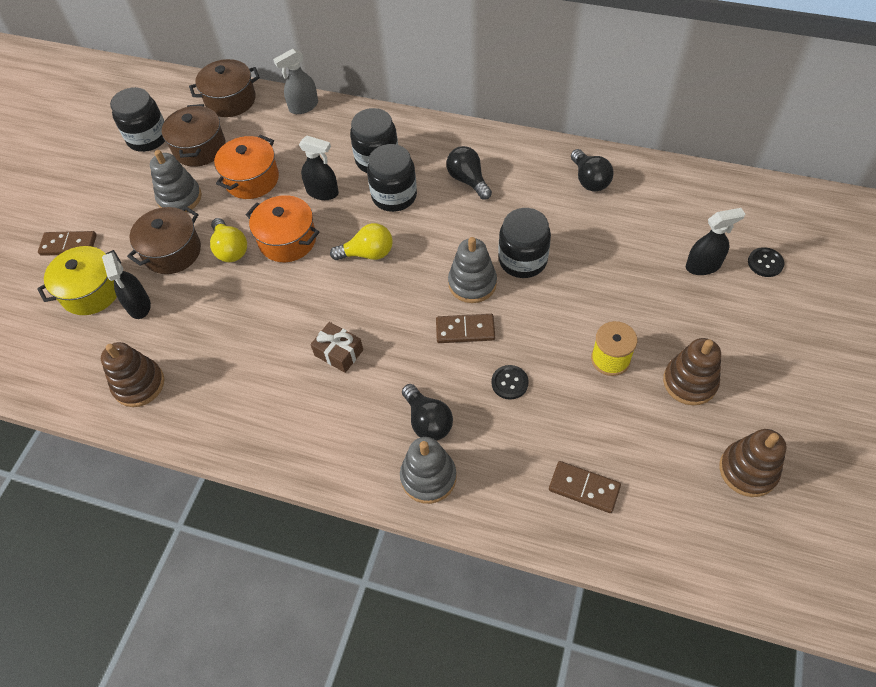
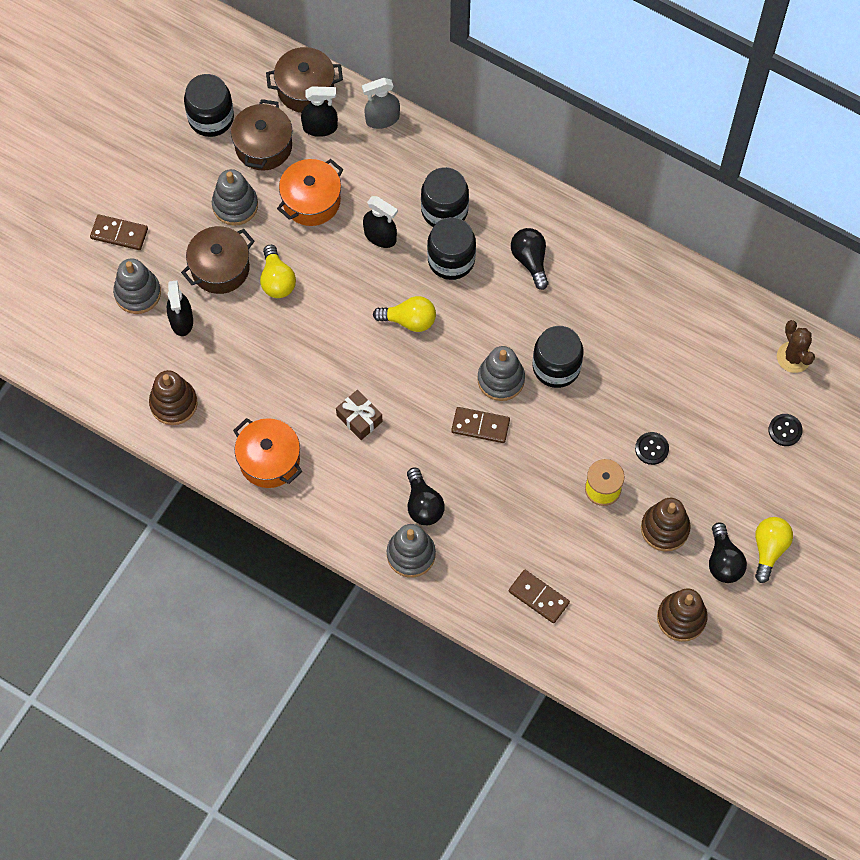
camera: 10 degrees right, 10 degrees up
yellow pot [37,246,121,315] -> grey stacking toy [113,258,161,314]
orange pot [246,195,319,262] -> orange pot moved to [233,418,303,488]
black button [491,365,529,400] -> black button moved to [635,432,669,465]
black light bulb [571,149,614,191] -> black light bulb moved to [709,522,747,583]
black spray bottle [686,208,745,275] -> black spray bottle moved to [301,86,338,137]
none -> yellow light bulb [755,517,793,583]
none -> brown cactus [777,320,815,373]

